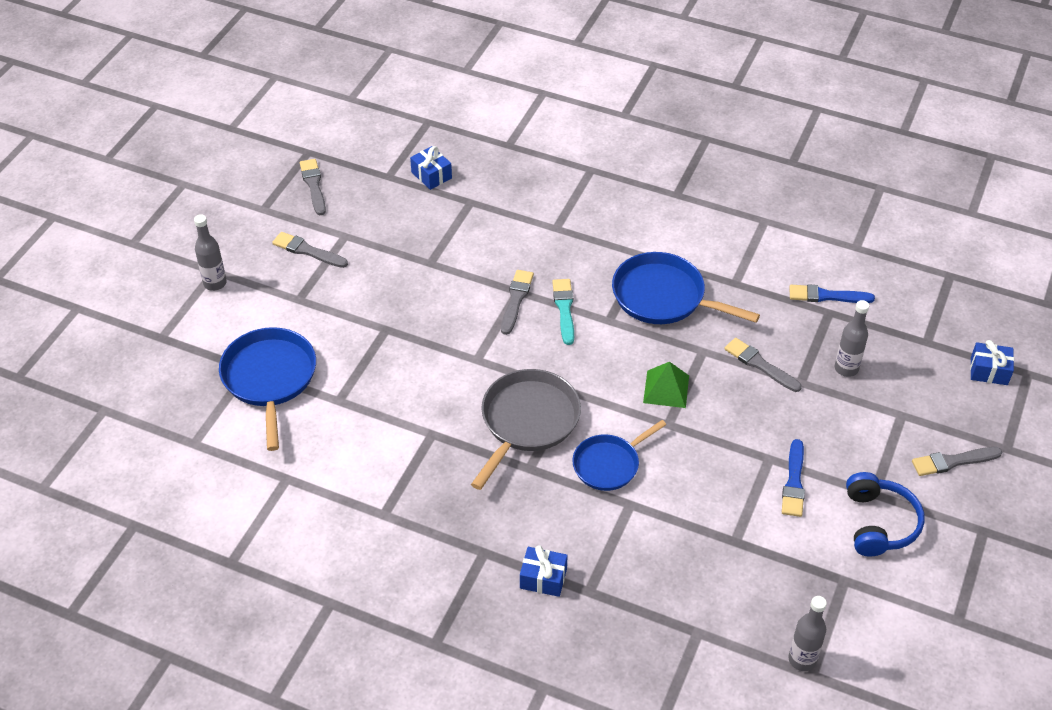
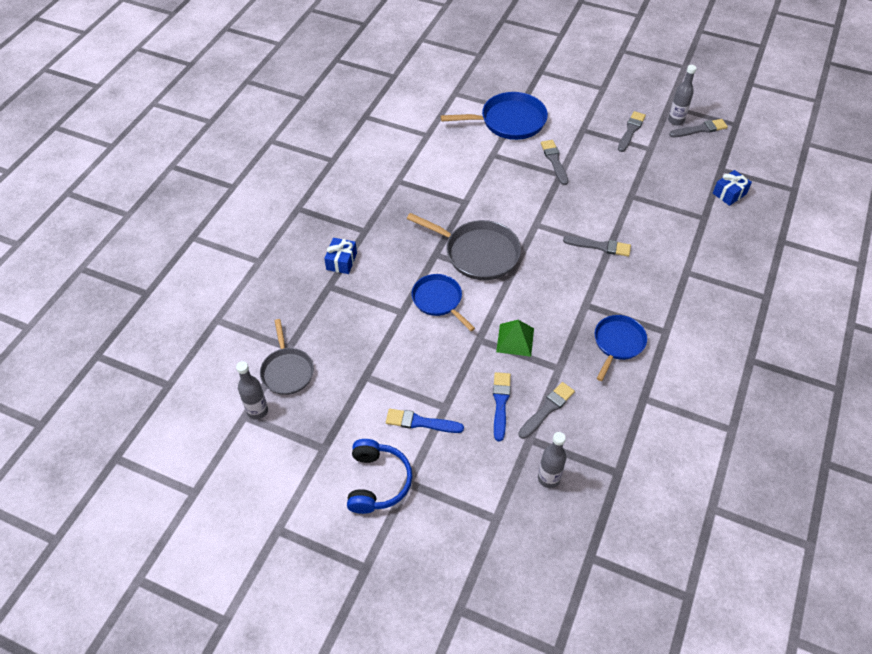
camera: 90 degrees right, 5 degrees up
grey bottle [194,214,227,291] -> grey bottle moved to [668,65,697,125]
turquoise brush [552,279,574,345] -> none
blue pan [612,252,760,324] -> blue pan [595,315,647,381], size x0.65
blue brush [789,284,875,303] -> blue brush moved to [493,372,511,442]
blue headphones [846,472,925,557] -> blue headphones turned 90 degrees counterclockwise [347,439,412,514]
grey brush [912,447,1002,476] -> grey brush moved to [541,140,568,185]
blue gift [970,340,1014,385] -> none
none -> grey pan [260,319,314,395]

